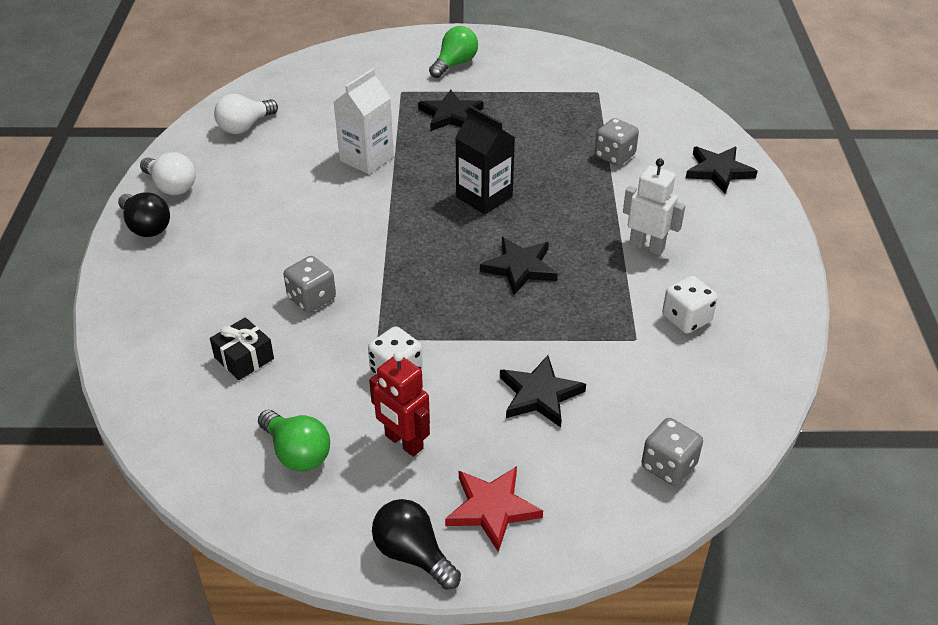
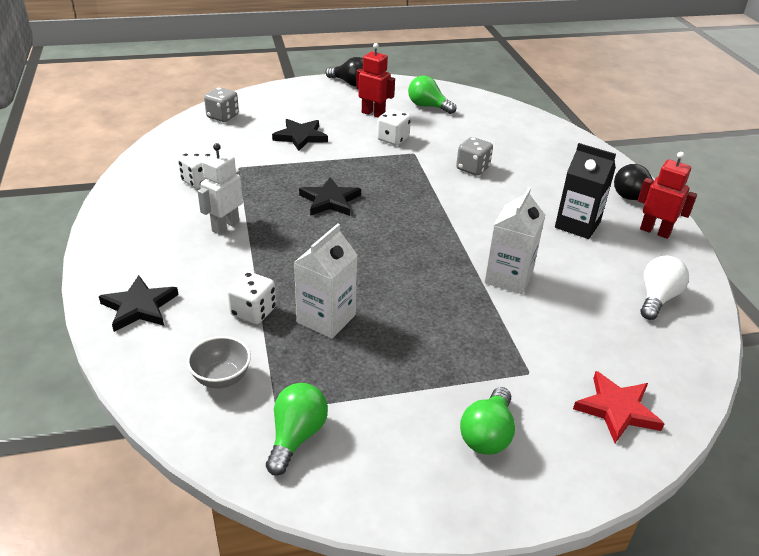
camera: 165 degrees right, 5 degrees down
white light bulb [140,152,196,195] -> red robot [638,152,697,239]
black gift [210,317,274,380] -> none
black star [418,90,484,131] -> none
red star [445,466,543,552] -> red star moved to [573,371,665,443]
black carton [455,106,515,214] -> black carton moved to [555,143,616,239]
grey dice [595,118,639,166] -> white dice [227,271,276,324]
white robot [623,158,685,256] -> white robot turned 105 degrees clockwise [198,143,243,235]
none -> grey bowl [187,336,251,388]
none -> green light bulb [266,383,328,476]
none -> white carton [294,223,357,339]

